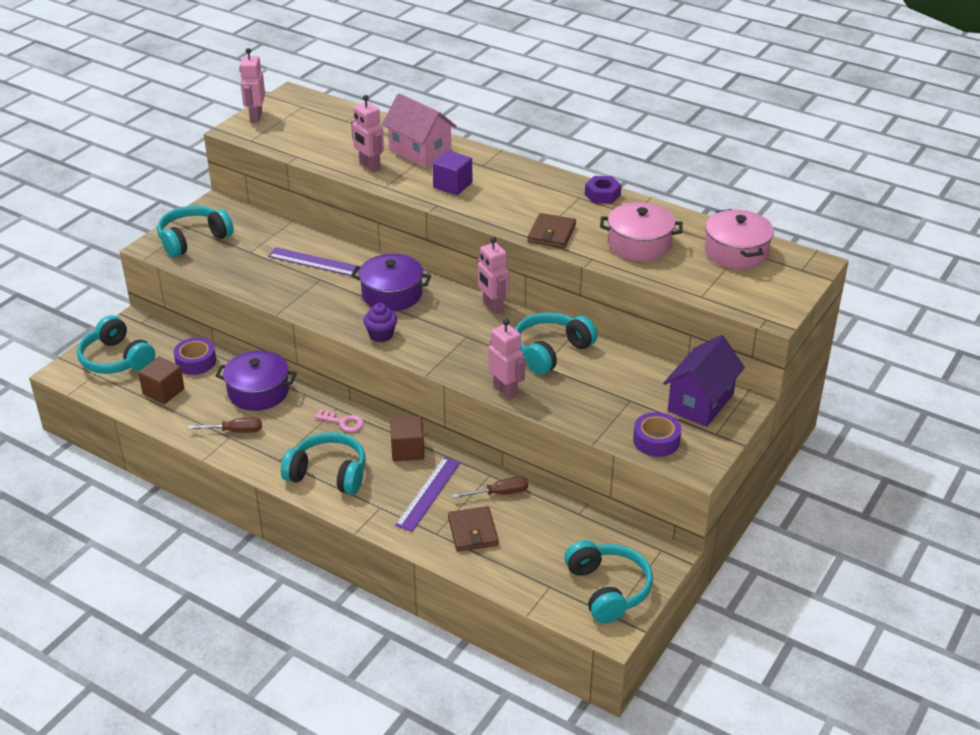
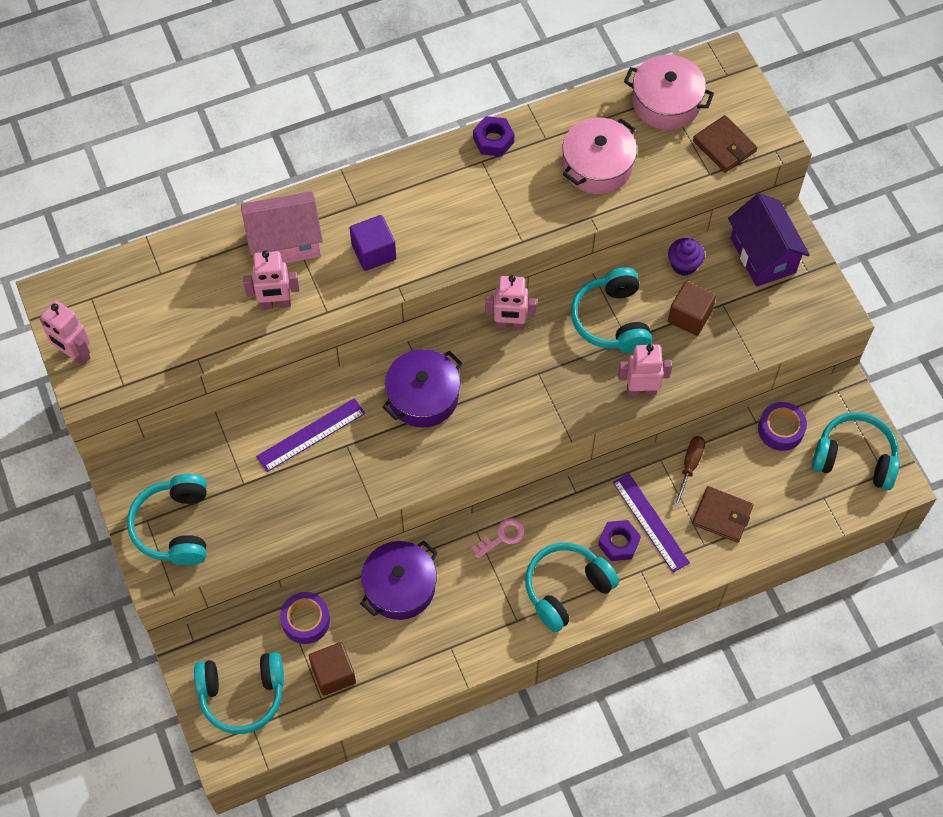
camera: 55 degrees left, 25 degrees up
brown screwdriver [188,418,262,433] -> none
purple cupcake [363,303,397,342] -> purple cupcake moved to [668,238,705,276]
brown cube [390,416,424,461] -> brown cube moved to [668,281,716,336]
brown wallet [528,213,576,248] -> brown wallet moved to [693,115,758,173]
purple tape [633,412,681,457] -> purple tape moved to [758,402,807,451]
none -> purple nut [598,520,641,561]

